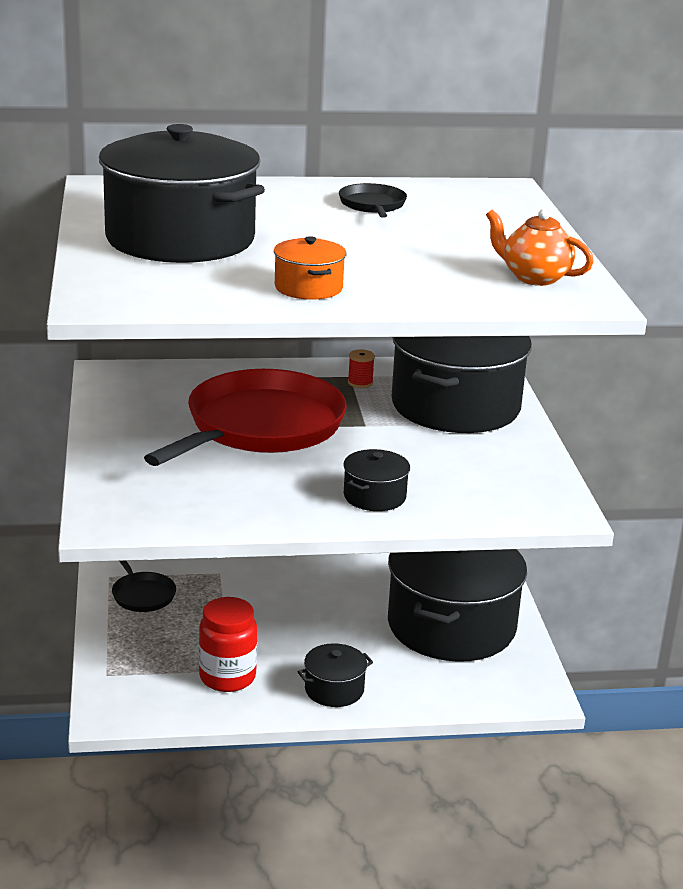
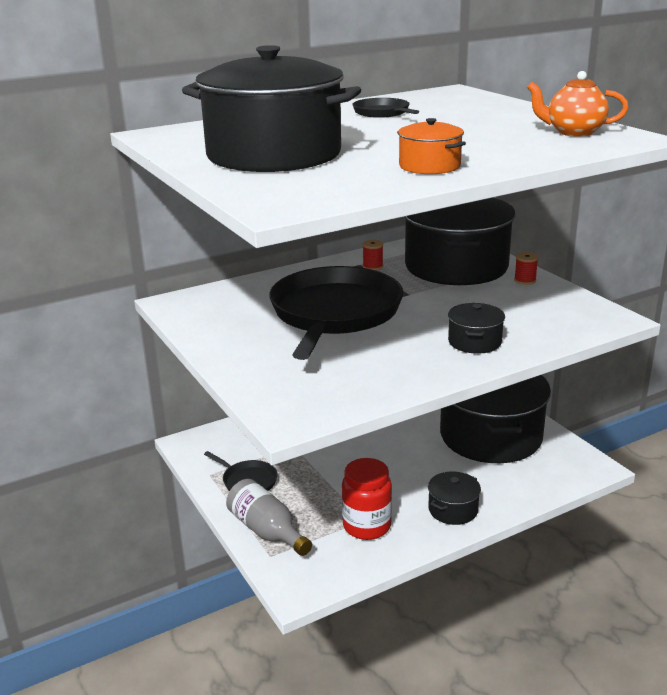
camera: 20 degrees left, 0 degrees up
red pan [144,369,347,466] -> black pan [269,266,403,360]
none -> grey bottle [226,479,312,556]
none -> red spool [514,252,538,285]

